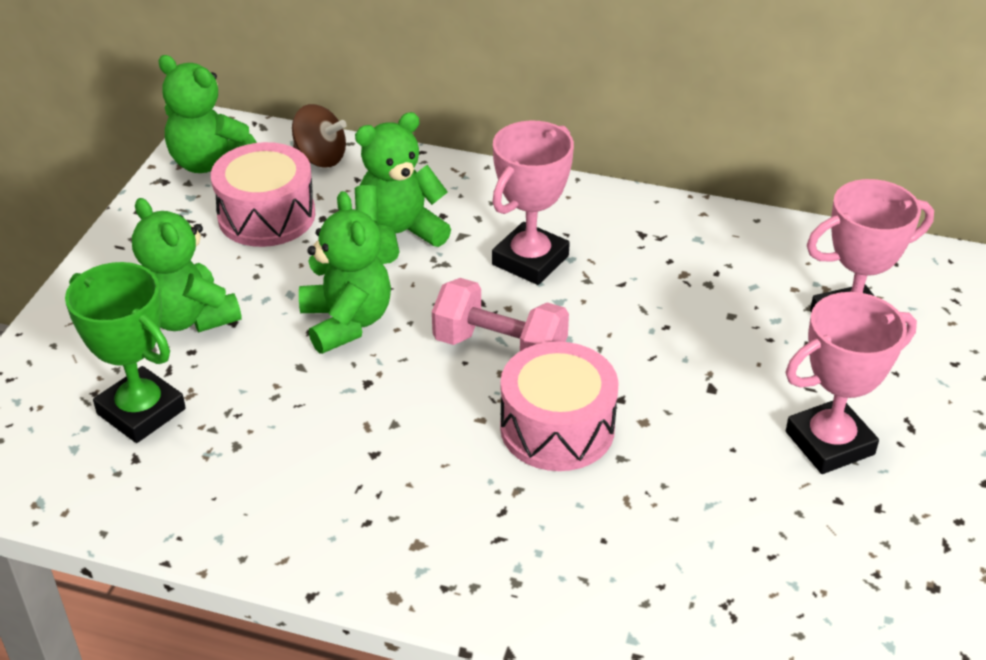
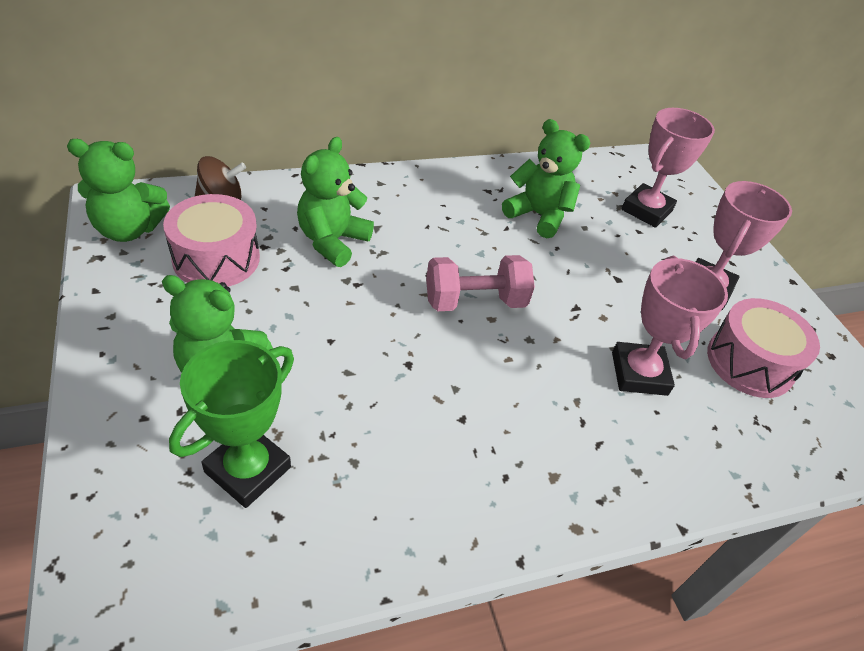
camera: 40 degrees left, 5 degrees up
green trophy [65,262,186,443] -> green trophy turned 60 degrees counterclockwise [169,340,294,508]
green teddy bear [299,191,391,354] -> green teddy bear moved to [502,119,590,238]
pink trophy [492,120,574,285] -> pink trophy moved to [612,256,728,396]
pink drum [500,342,619,471] -> pink drum moved to [707,298,820,398]

